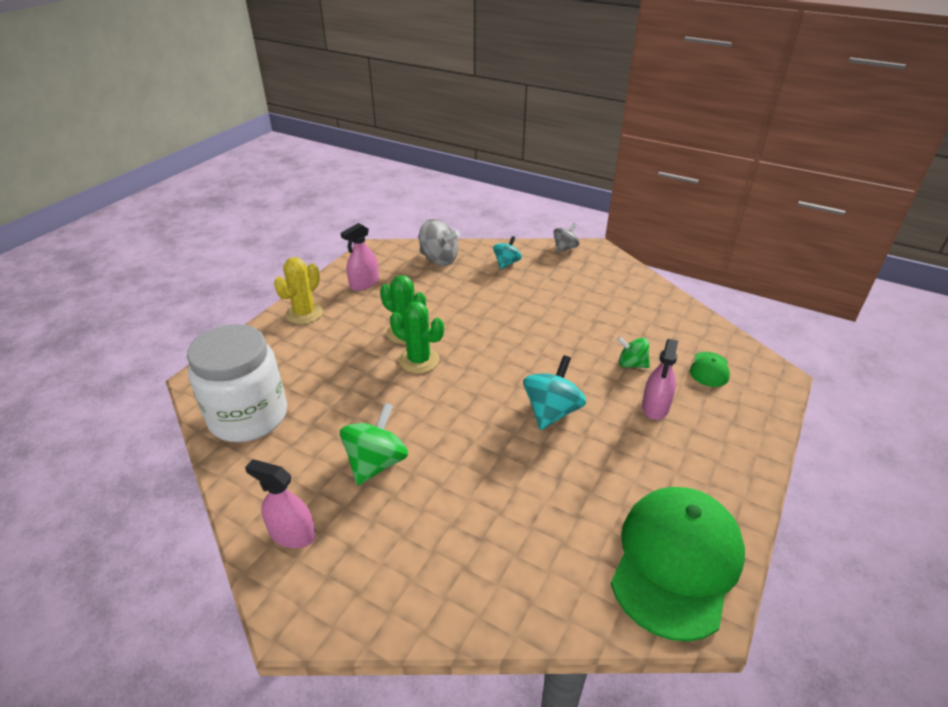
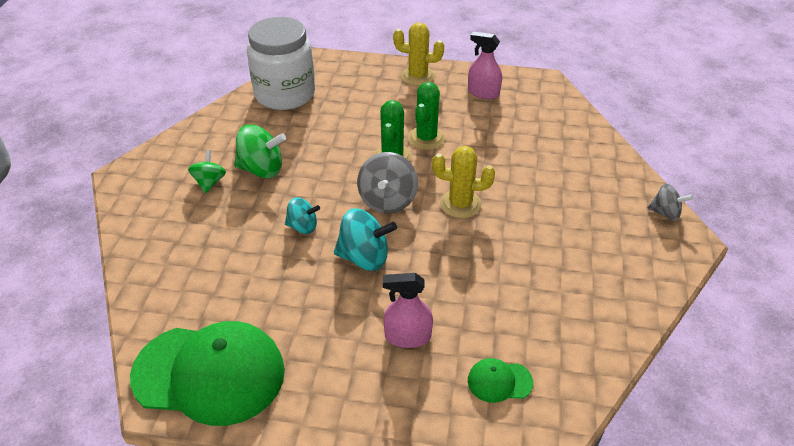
camera: 70 degrees right, 5 degrees up
pink spray bottle [245,459,316,548] -> none
grey spinning top [419,219,460,266] -> grey spinning top moved to [357,152,418,213]
turquoise spinning top [493,236,522,269] -> turquoise spinning top moved to [285,197,320,234]
green spinning top [617,337,650,368] -> green spinning top moved to [188,150,226,193]
none -> yellow cactus [432,146,495,218]

